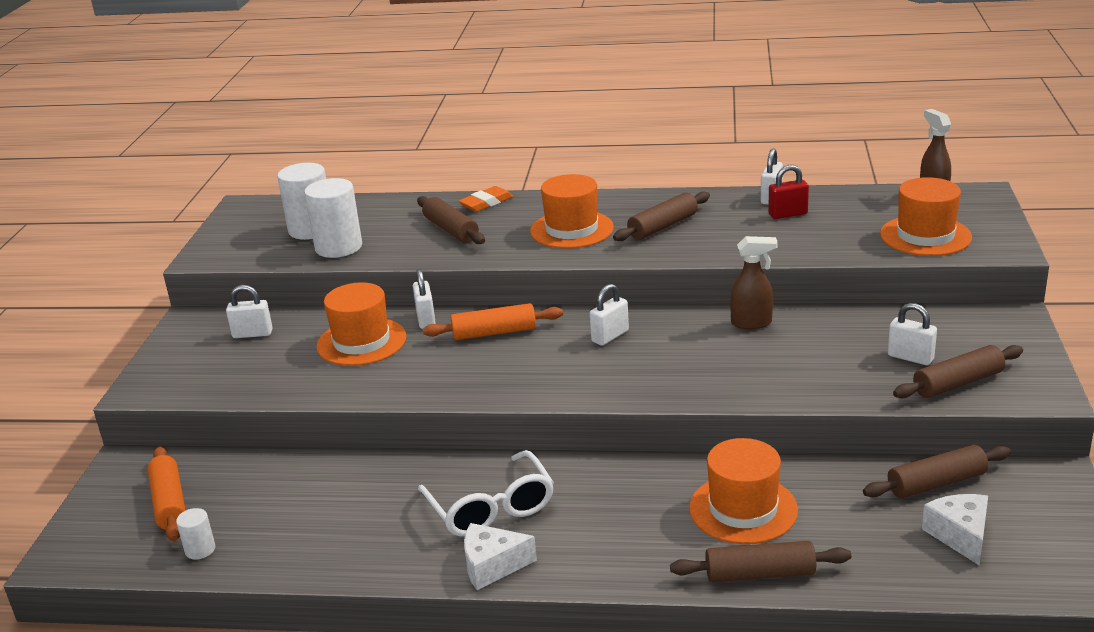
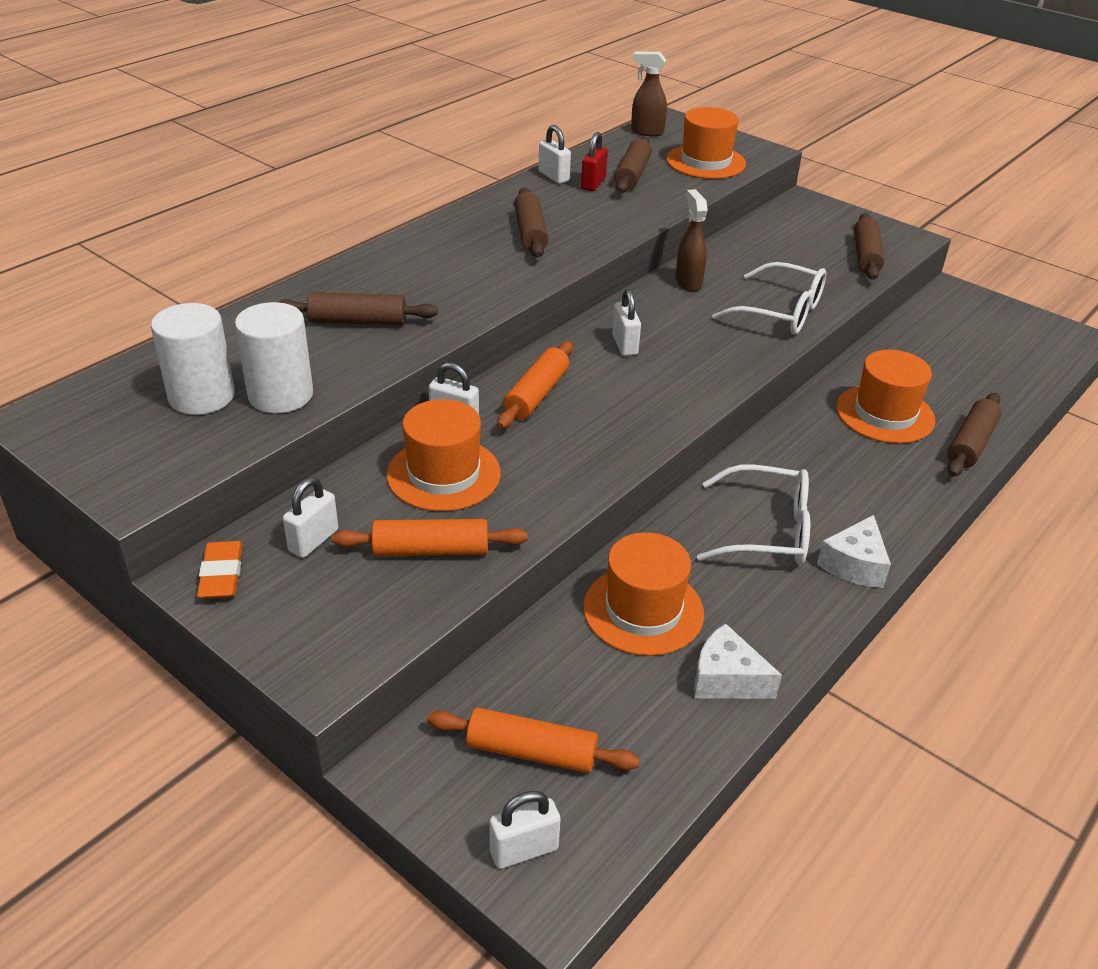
camera: 60 degrees left, 10 degrees up
white cylinder [176,508,215,560] -> none
orange eraser [459,186,513,212] -> orange eraser moved to [197,541,243,599]
orange hat [530,174,614,249] -> orange hat moved to [583,532,704,656]
brown spray bottle [730,236,778,329] -> brown spray bottle turned 45 degrees counterclockwise [676,189,708,291]
brown rolling pin [863,445,1011,498] -> brown rolling pin moved to [614,137,652,193]
white padlock [888,303,937,365] -> white padlock moved to [489,791,561,869]
white cheese [922,494,988,566] -> white cheese moved to [694,623,782,699]
none -> orange rolling pin [332,519,528,556]
none -> white glasses [712,262,826,335]

